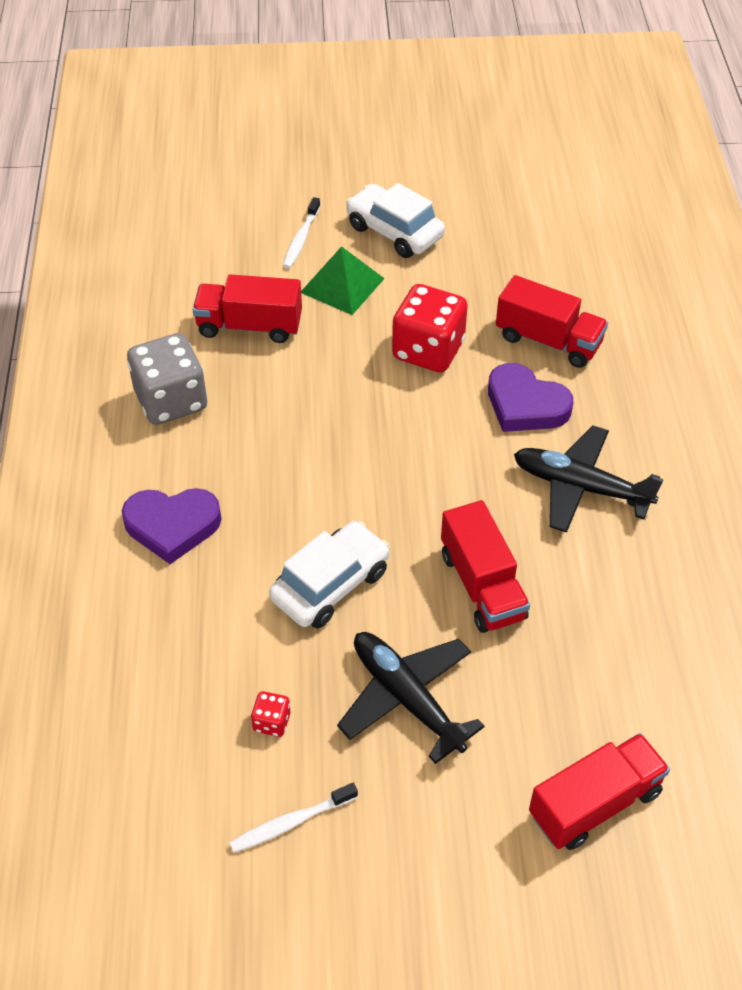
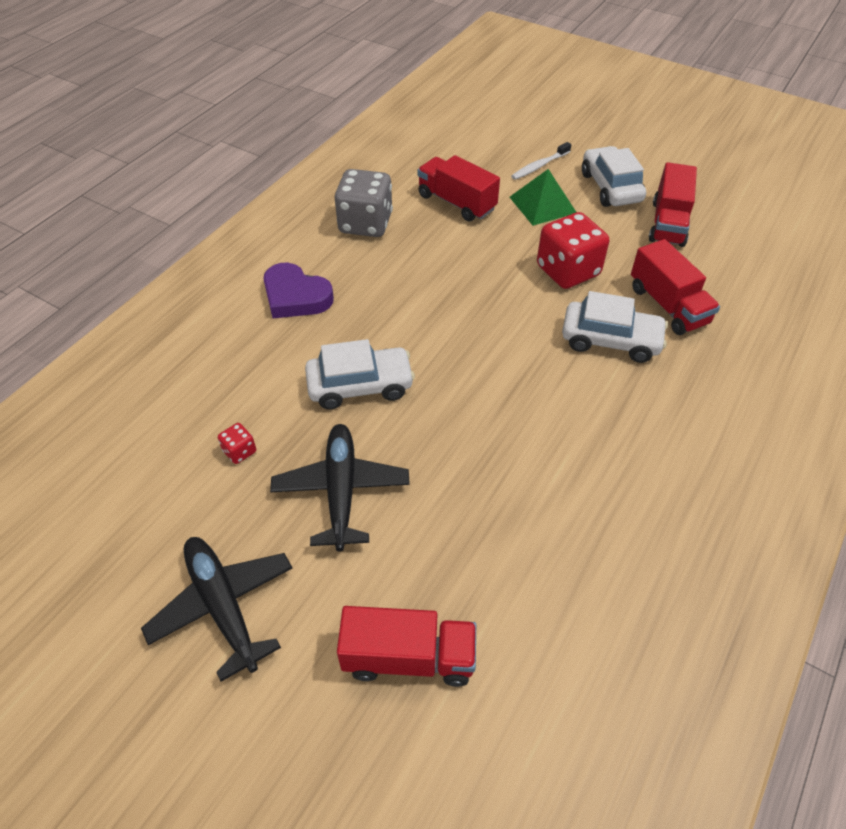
camera: 35 degrees right, 0 degrees up
white toothbrush [229,783,358,853] -> none
red truck [441,500,530,633] -> red truck moved to [649,162,697,247]
purple heart [488,363,573,432] -> white car [562,291,668,363]
black plane [514,426,664,533] -> black plane moved to [141,537,293,682]

